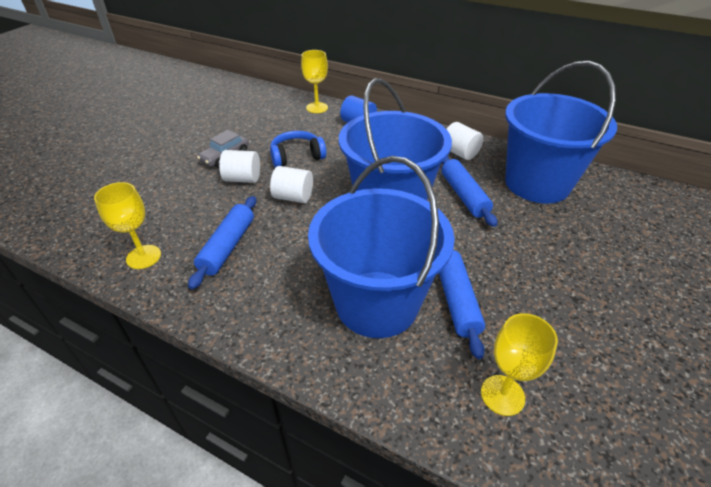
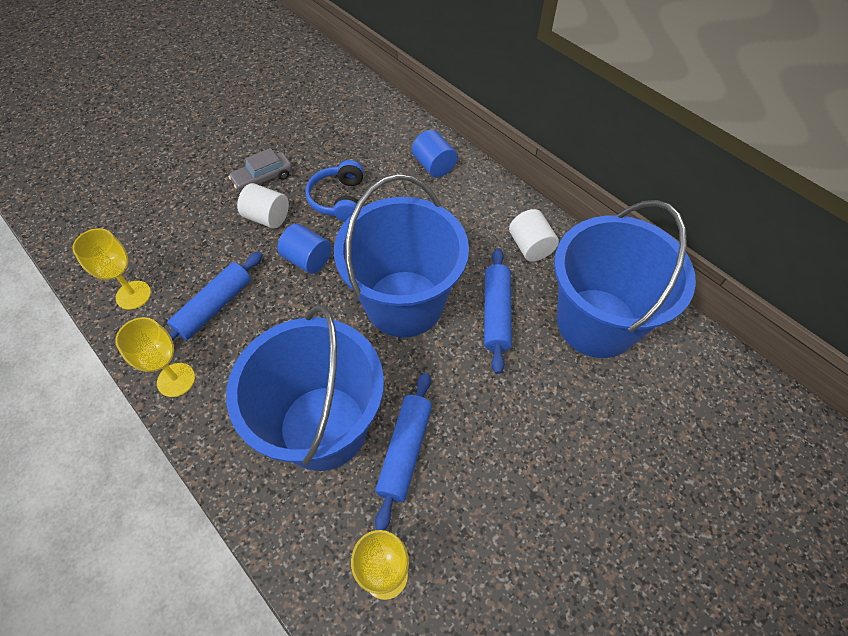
camera: 20 degrees right, 15 degrees up
blue headphones [270,131,327,168] -> blue headphones turned 90 degrees counterclockwise [306,160,364,222]
white cylinder [270,166,313,203] -> blue cylinder [277,224,331,274]
yellow goblet [301,50,328,113] -> yellow goblet moved to [115,317,195,397]

